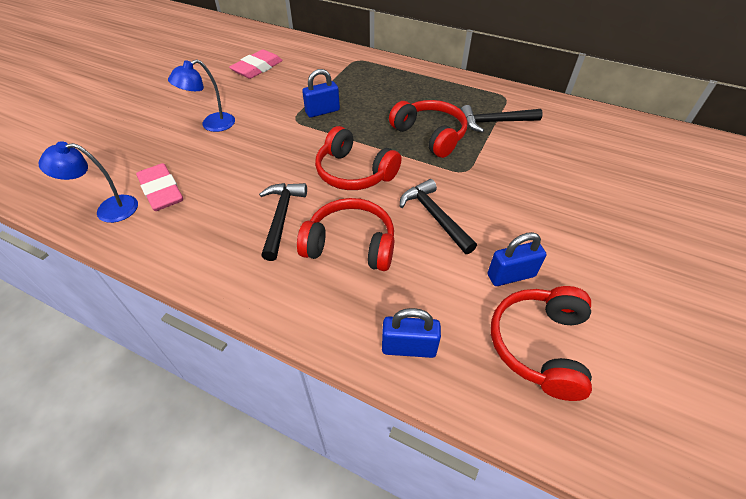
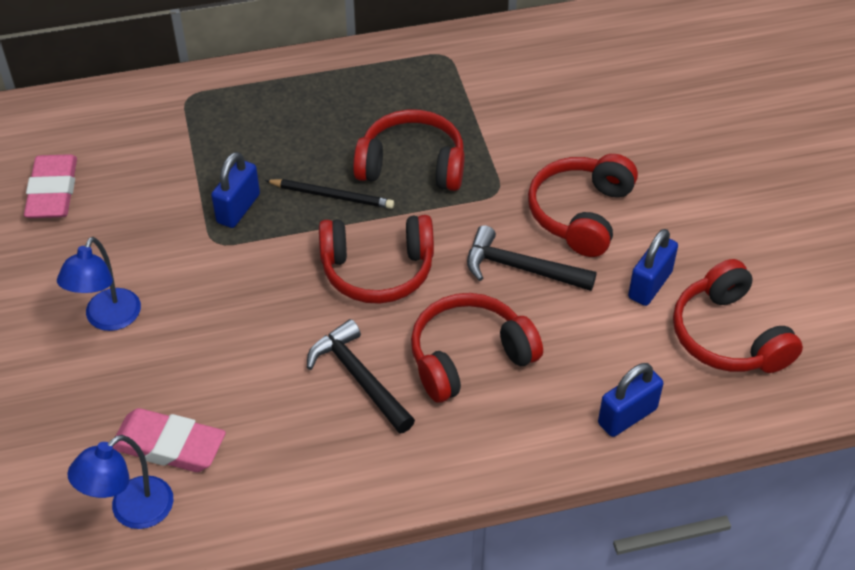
camera: 40 degrees left, 0 degrees up
black hammer [461,105,543,133] -> none
none -> black pencil [265,179,394,209]
none -> red headphones [528,154,638,257]

